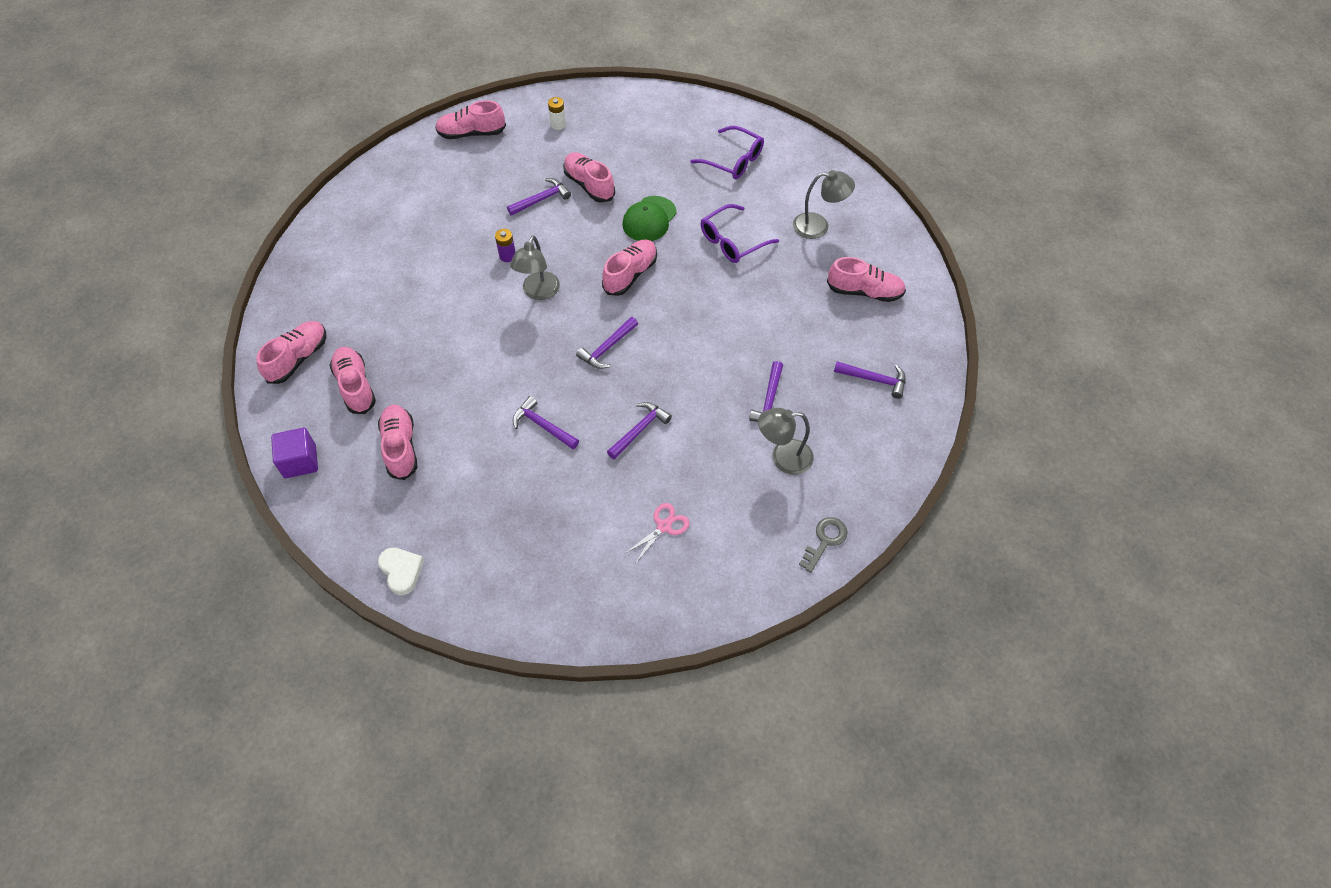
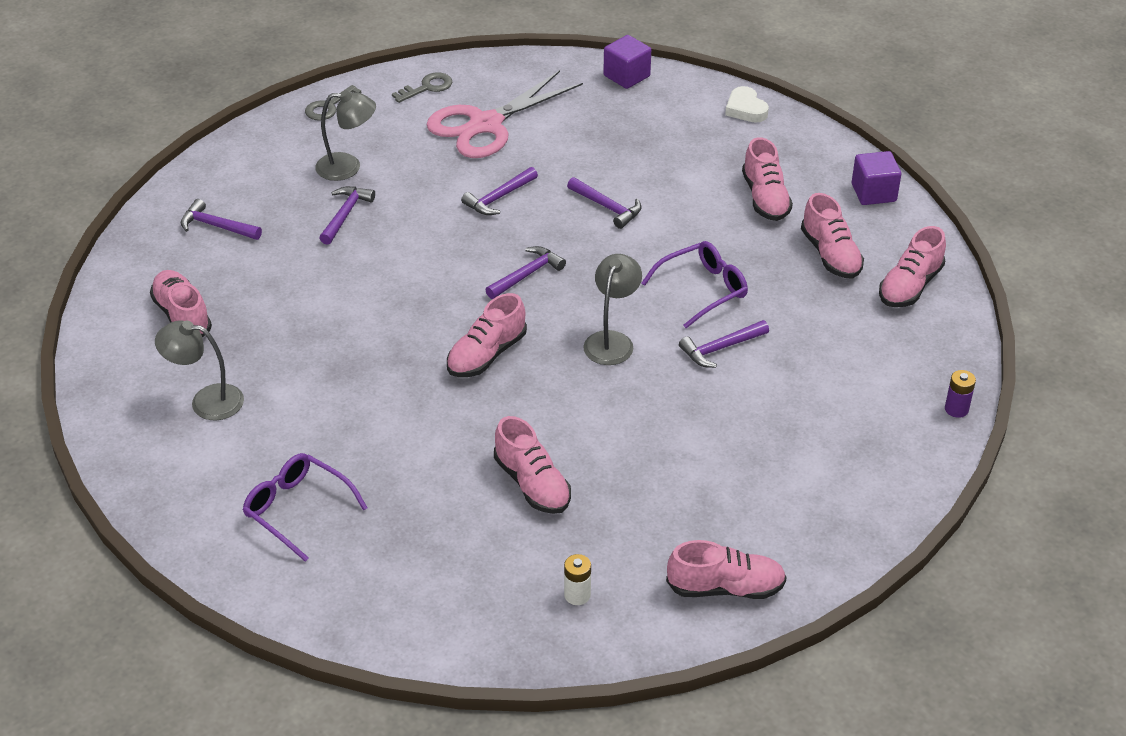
camera: 175 degrees left, 15 degrees down
purple battery [495,229,516,262] -> purple battery moved to [945,370,976,418]
purple hammer [507,178,571,216] -> purple hammer moved to [679,320,769,368]
green cap [623,196,677,241] -> none
pink scissors [624,503,689,564] -> pink scissors [426,70,583,158], size x2.28
purple glasses [701,204,779,263] -> purple glasses moved to [642,241,748,328]
pink shoe [827,257,906,302] -> pink shoe turned 45 degrees clockwise [150,270,212,338]
none -> grey key [392,73,452,103]
none -> purple cube [603,35,651,89]

